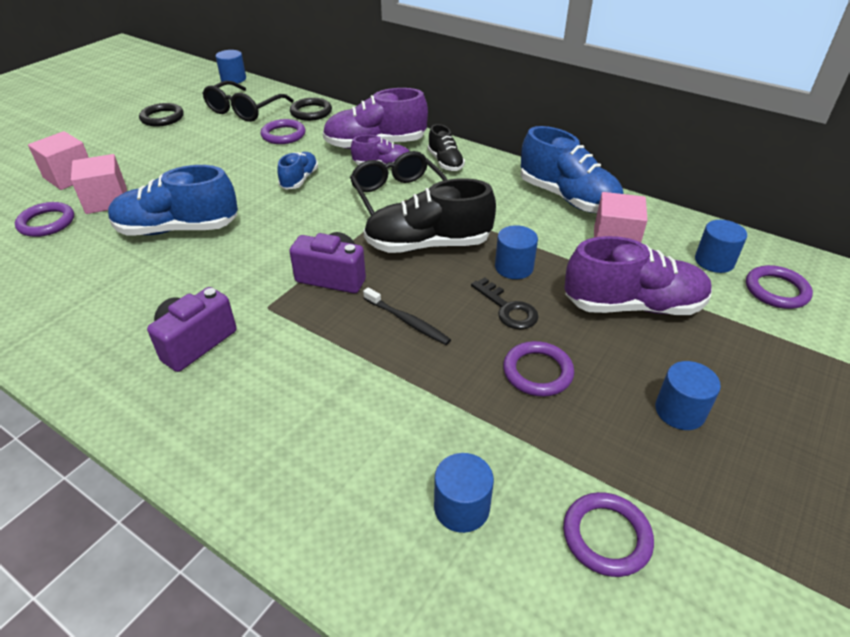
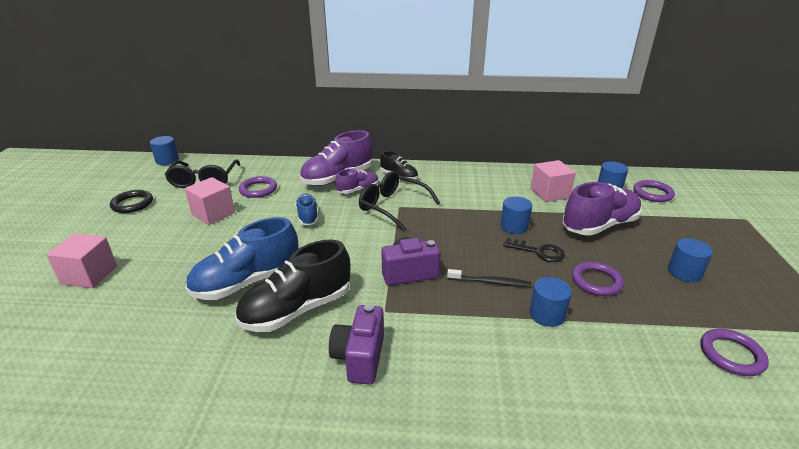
camera: 30 degrees left, 10 degrees down
purple ring [15,202,74,237] -> none
pink cube [71,154,127,214] -> pink cube moved to [185,177,235,225]
black ring [290,98,332,121] -> none
black shoe [363,178,496,253] -> black shoe moved to [235,240,350,332]
blue cylinder [434,453,494,533] -> blue cylinder moved to [530,277,572,327]
blue shoe [521,126,624,213] -> none

